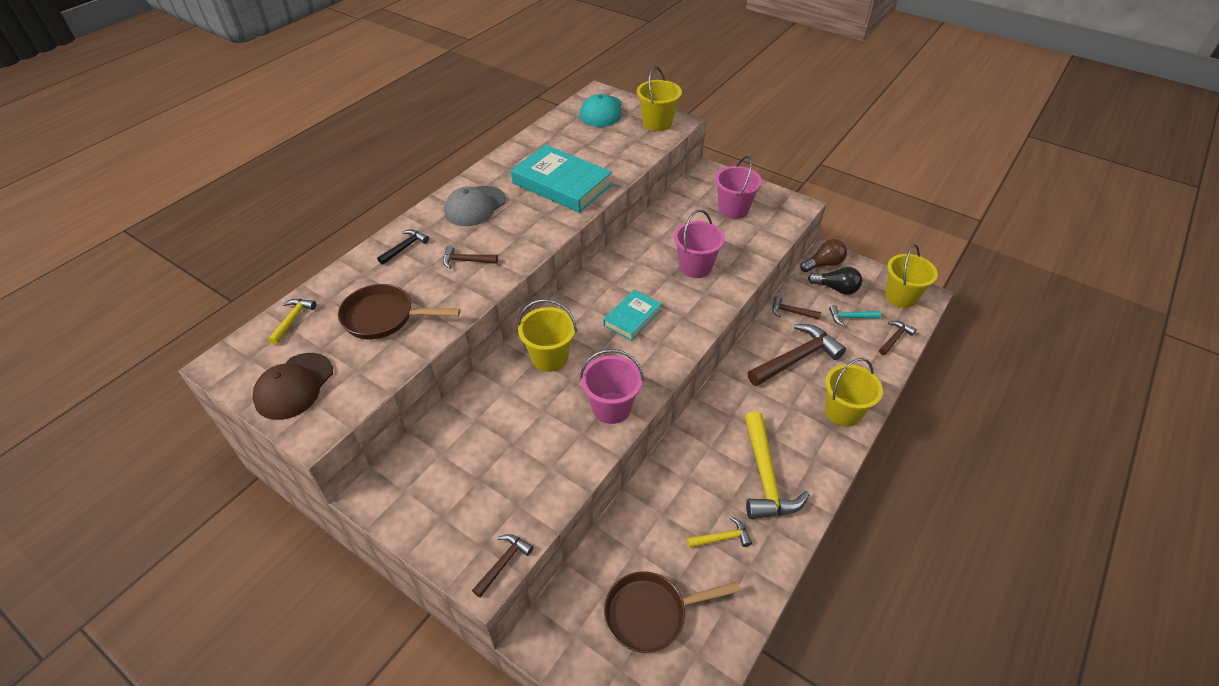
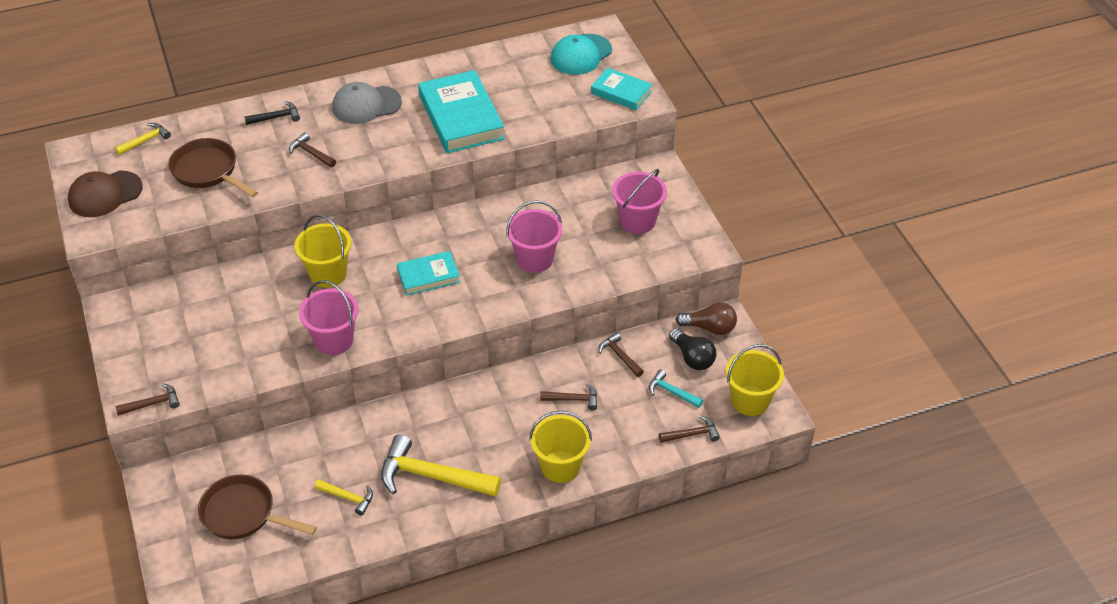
camera: 35 degrees right, 0 degrees up
yellow bucket [637,66,682,131] -> turquoise book [591,67,653,110]
yellow hammer [745,412,810,519] -> yellow hammer turned 75 degrees clockwise [381,434,501,497]
brown hammer [748,324,846,386] -> brown hammer [540,383,597,410], size x0.50

